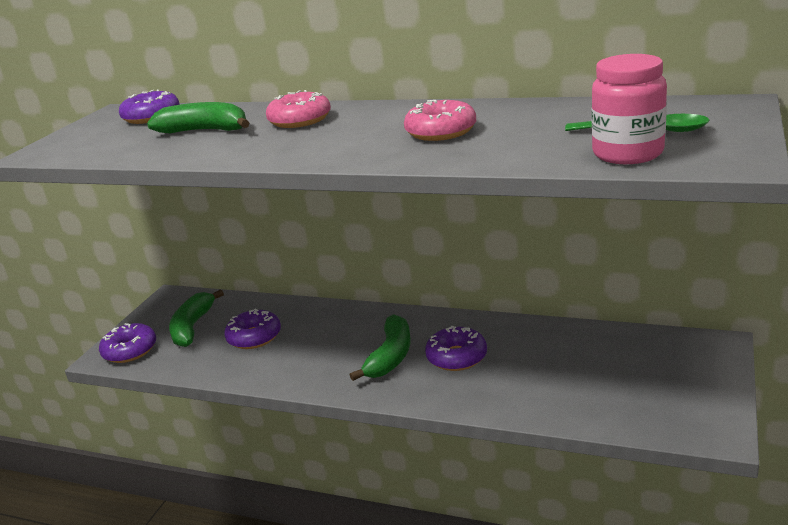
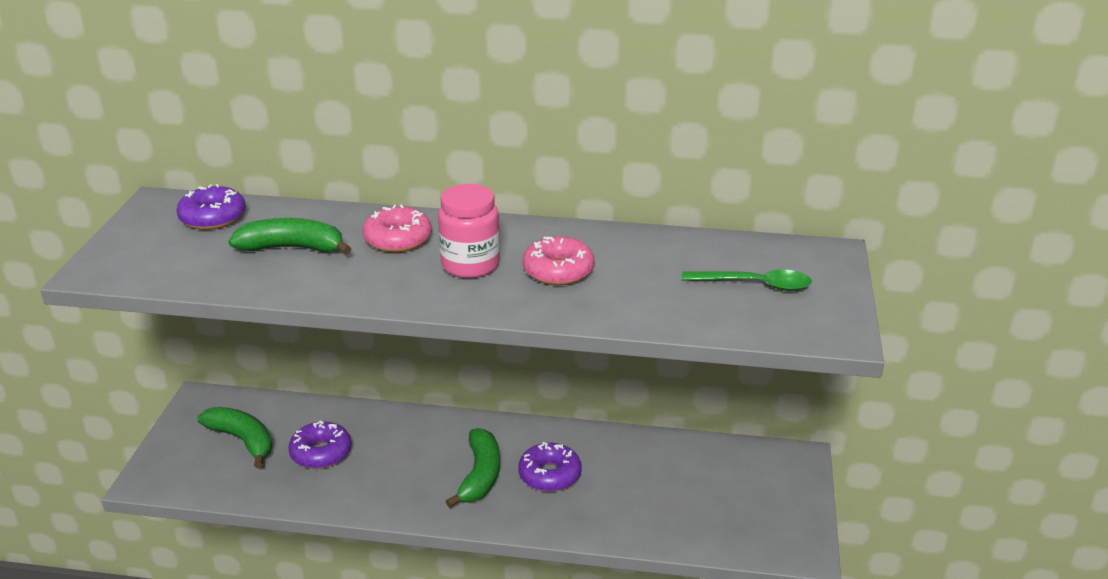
camera: 15 degrees left, 5 degrees up
purple donut [99,323,156,363] -> none
green banana [169,289,224,347] -> green banana turned 135 degrees clockwise [197,407,272,468]
pink jar [592,54,667,164] -> pink jar moved to [438,184,500,278]

